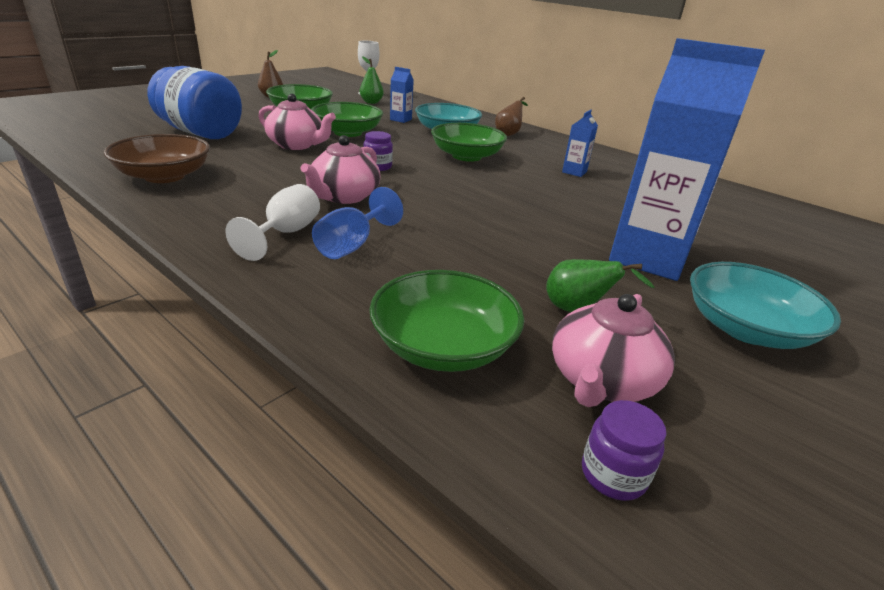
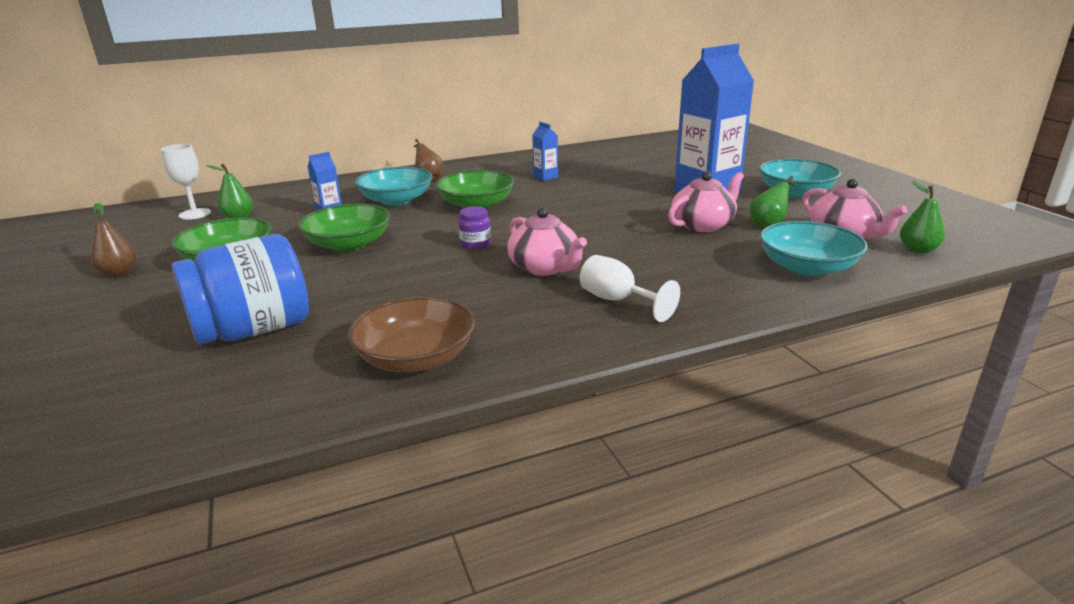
camera: 60 degrees left, 5 degrees down
pink teapot [258,94,336,150] -> pink teapot moved to [668,172,744,232]
blue goblet [312,187,403,259] -> none
green bowl [369,270,524,372] -> turquoise bowl [760,221,868,276]
purple jar [582,400,667,501] -> green pear [900,181,945,254]

